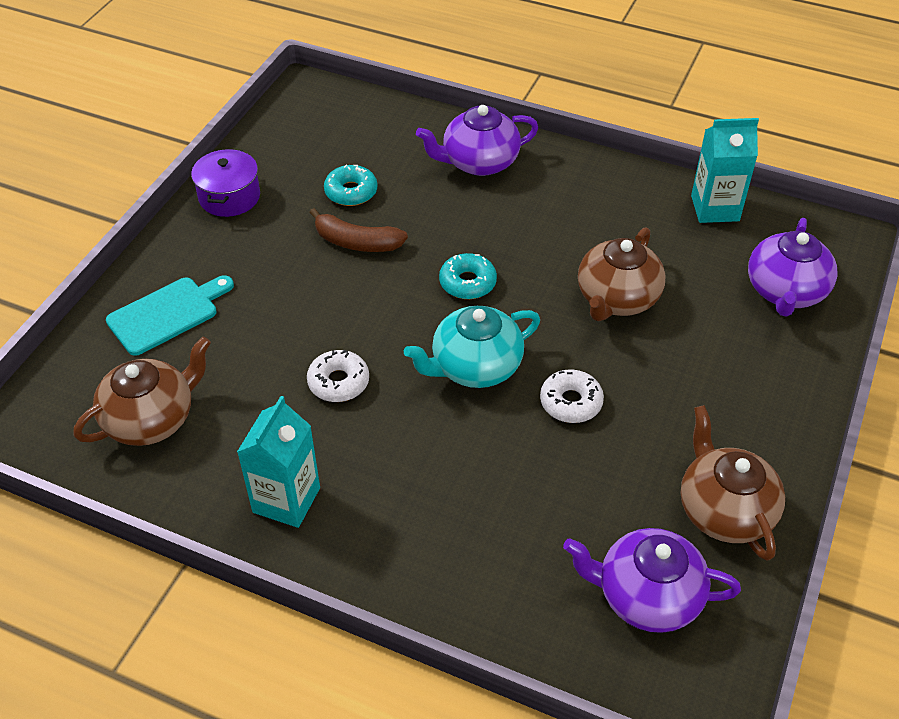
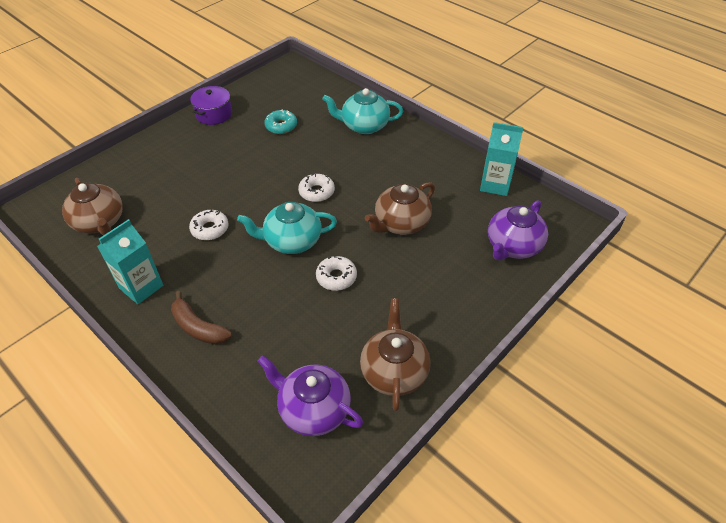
camera: 20 degrees right, 0 degrees up
brown teapot [74,337,211,446] -> brown teapot turned 75 degrees clockwise [62,178,123,235]
turquoise cutting board [106,275,234,356] -> none
brown banana [309,208,408,252] -> brown banana moved to [171,291,232,344]
purple teapot [416,105,538,176] -> turquoise teapot [322,88,403,134]
turquoise donut [439,253,497,299] -> white donut [298,173,335,202]

